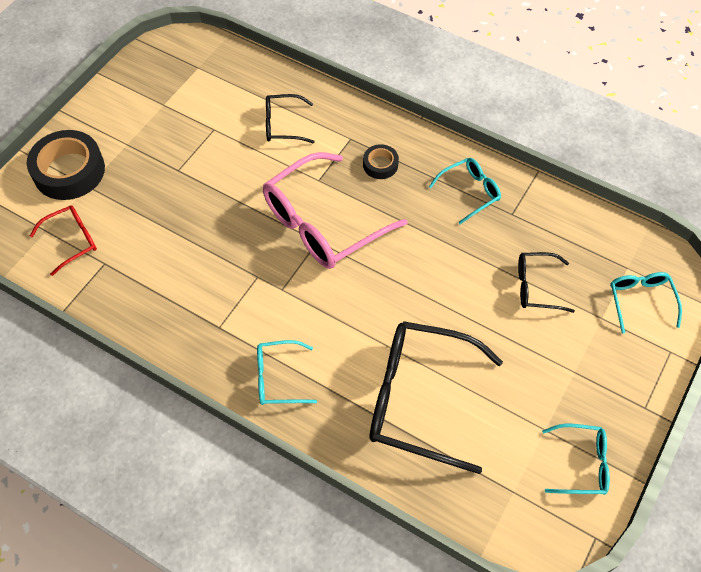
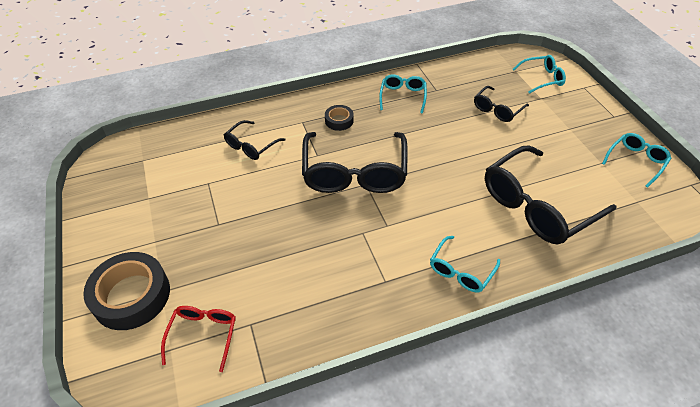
camera: 50 degrees left, 10 degrees down
pink glasses [263,152,408,269] -> black glasses [302,132,407,193]
turquoise glasses [610,272,682,334] -> turquoise glasses turned 135 degrees clockwise [513,55,566,94]

